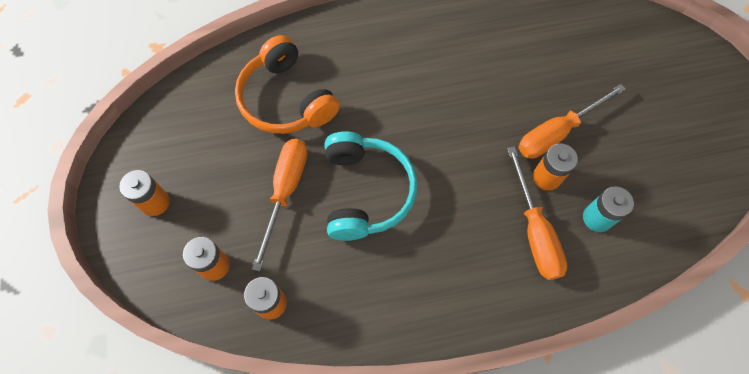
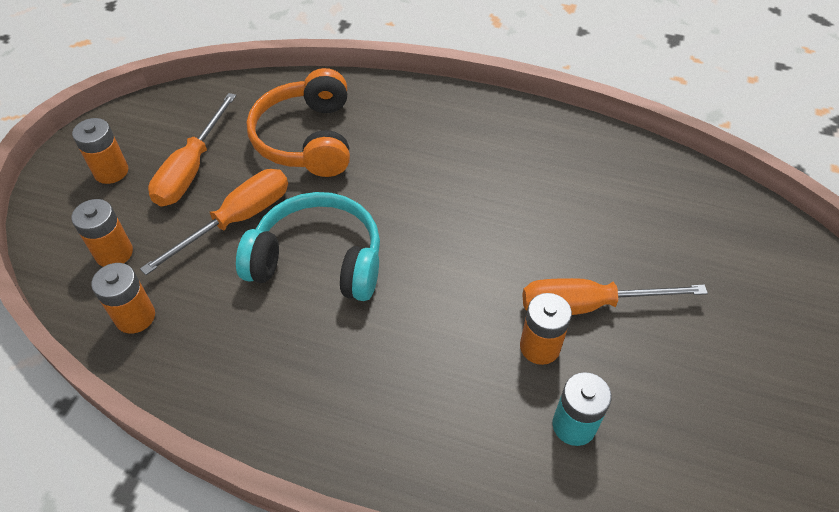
camera: 30 degrees right, 15 degrees down
turquoise headphones [325,131,417,241] -> turquoise headphones turned 105 degrees counterclockwise [236,192,380,301]
orange screwdriver [507,147,567,280] -> orange screwdriver moved to [148,93,237,207]

